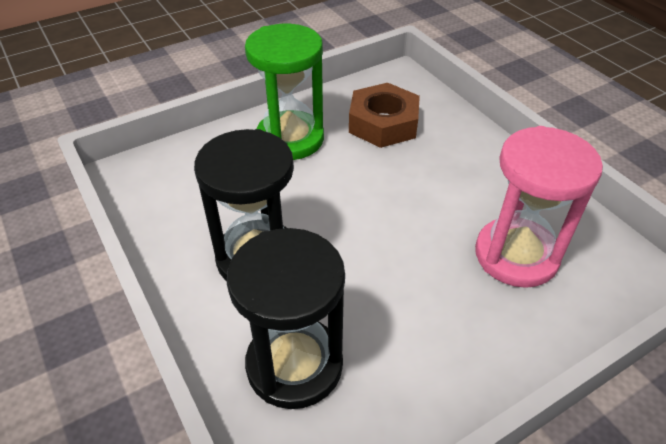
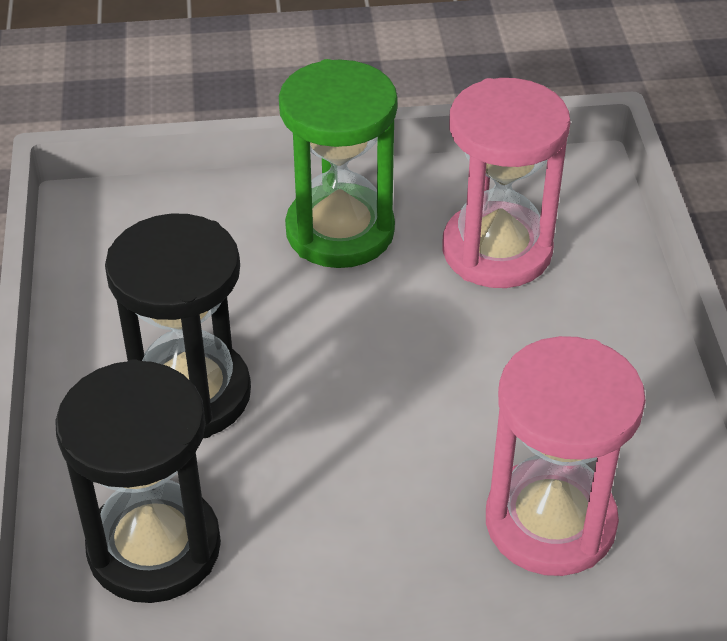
camera: 25 degrees right, 0 degrees up
brown nut [349,83,420,148] -> pink hourglass [443,78,570,288]

